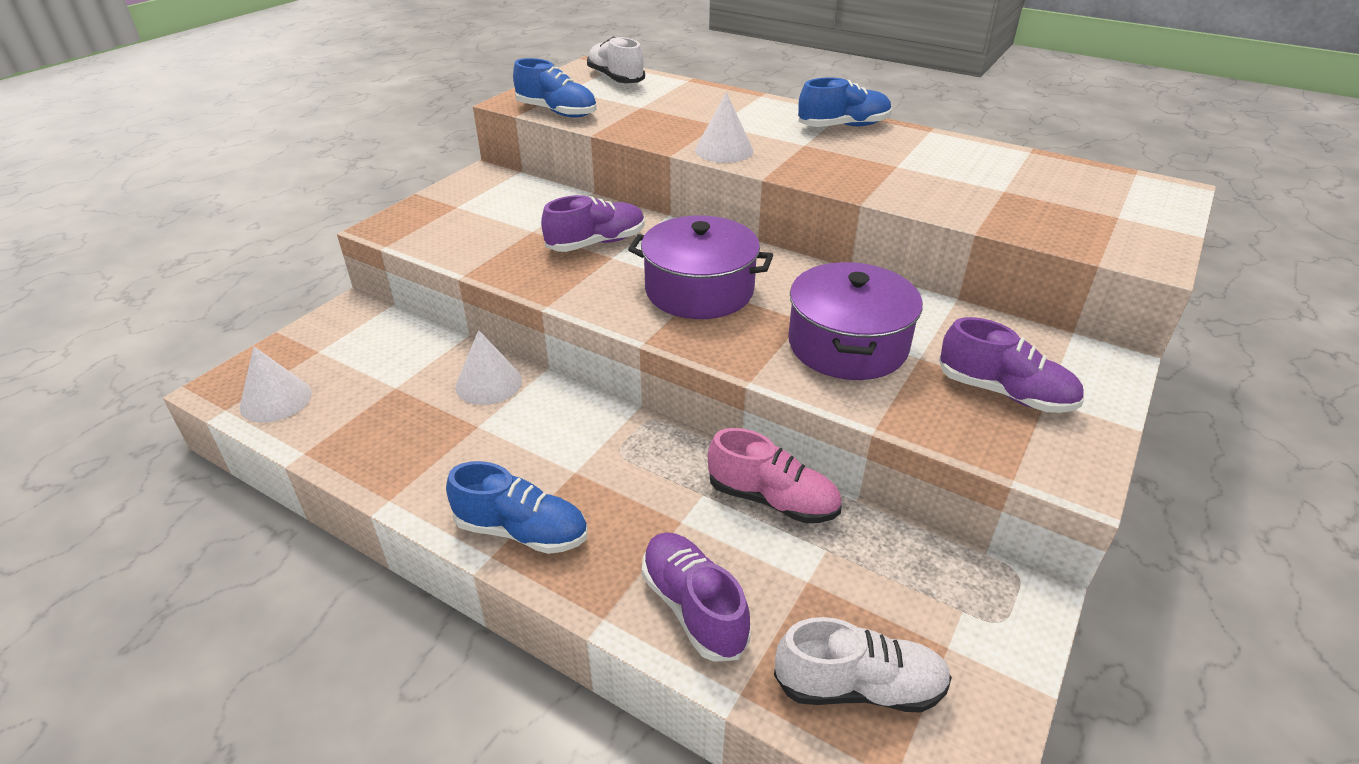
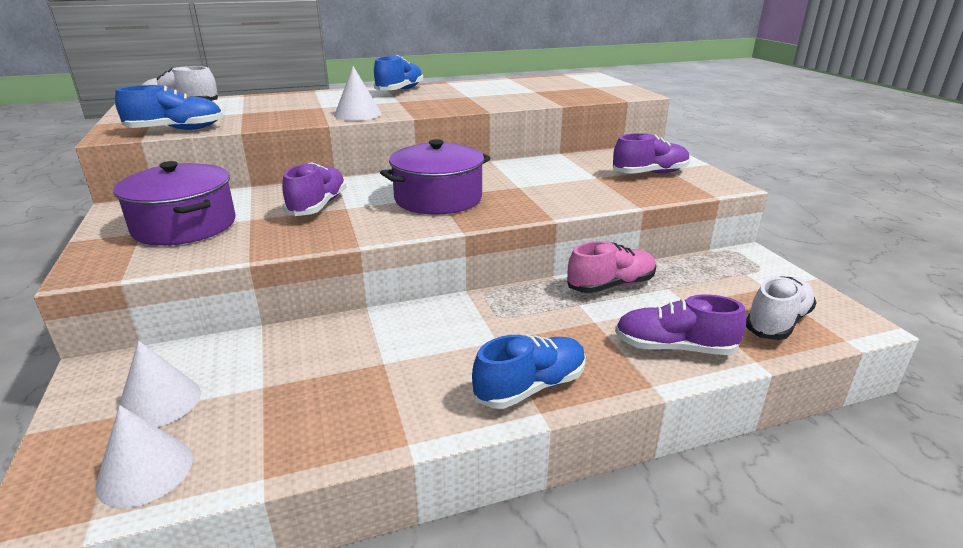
camera: 50 degrees left, 10 degrees down
white cone [455,330,522,405] -> white cone moved to [118,341,201,427]
purple pot [788,262,923,380] -> purple pot moved to [113,161,236,246]

